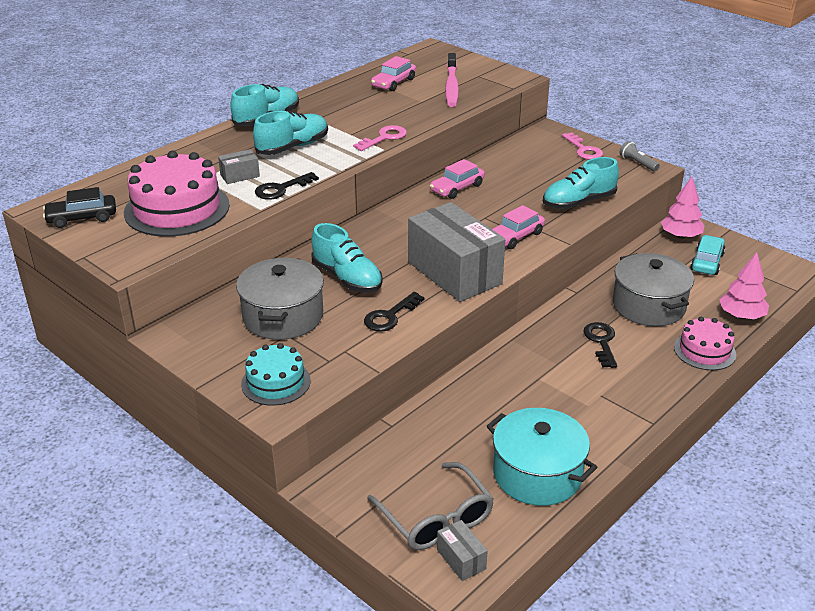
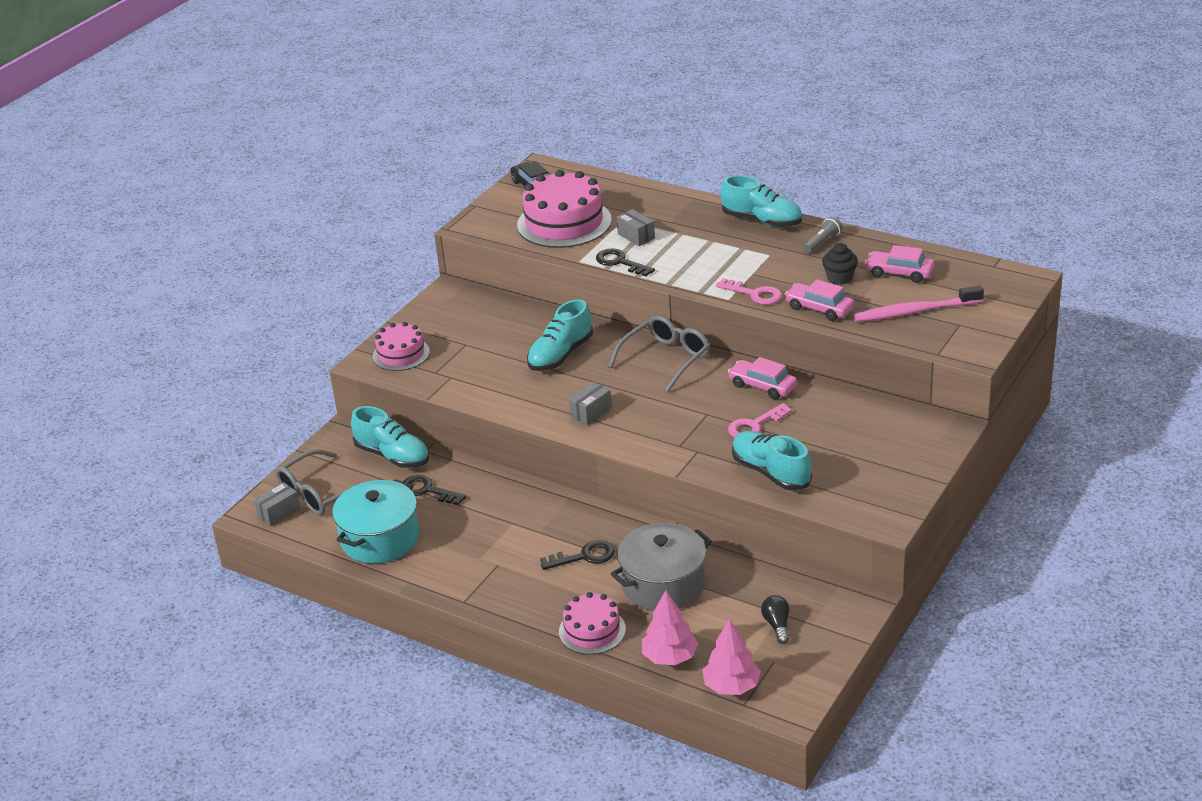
camera: 80 degrees right, 0 degrees up
grey pot [236,258,324,340] -> none
turquoise cake [241,343,311,406] -> pink cake [373,322,430,371]
turquoise shoe [253,111,328,155] -> turquoise shoe moved to [351,406,429,468]
black key [364,292,425,332] -> black key moved to [403,475,467,505]
grey box [408,202,505,302] -> grey box [569,382,612,425], size x0.42
pink car [492,205,545,249] -> pink car moved to [785,279,854,321]
pink key [562,133,603,160] -> pink key moved to [728,403,792,437]
grey flashlight [620,141,660,172] -> grey flashlight moved to [803,217,842,253]
pink tree [661,177,705,239] -> pink tree moved to [702,618,761,695]
turquoise car [690,235,726,275] -> black light bulb [761,595,789,644]
none -> grey glasses [608,315,710,392]
none -> black cupcake [822,243,858,285]

